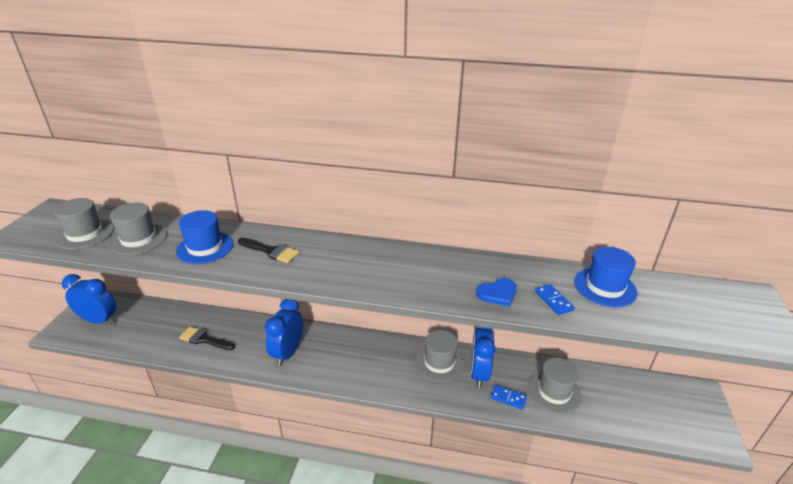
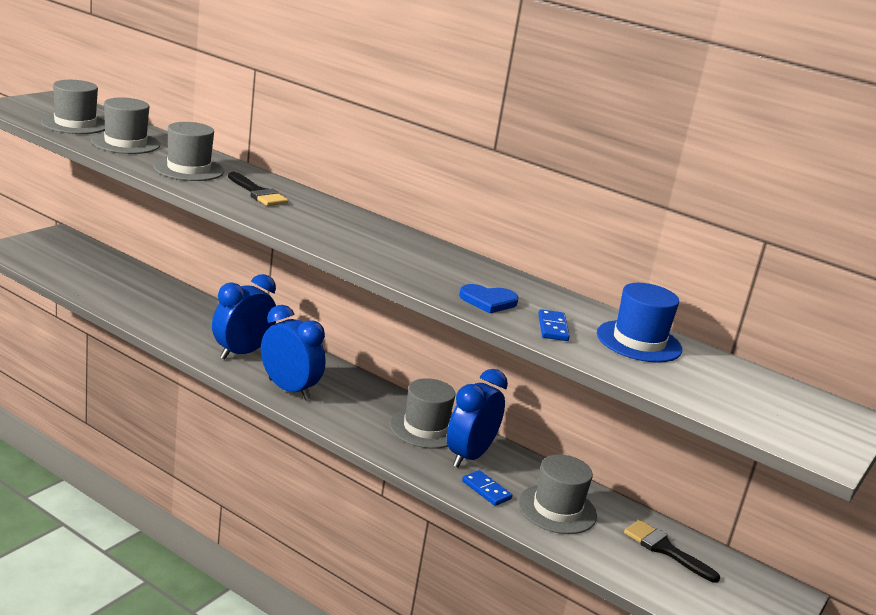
camera: 20 degrees right, 10 degrees down
blue clock [62,274,116,324] -> blue clock moved to [261,305,326,400]
blue hat [176,210,233,264] -> grey hat [153,122,224,181]
black brush [179,327,235,350] -> black brush moved to [624,520,720,583]

